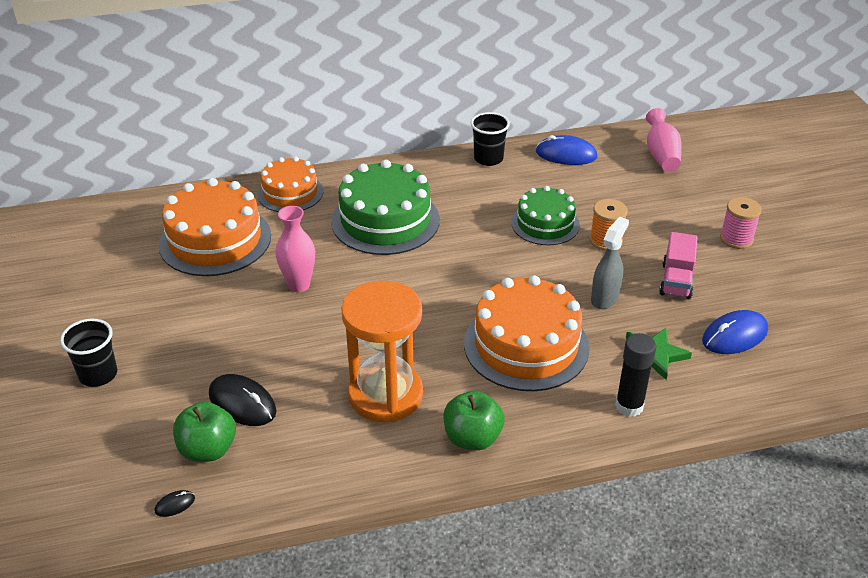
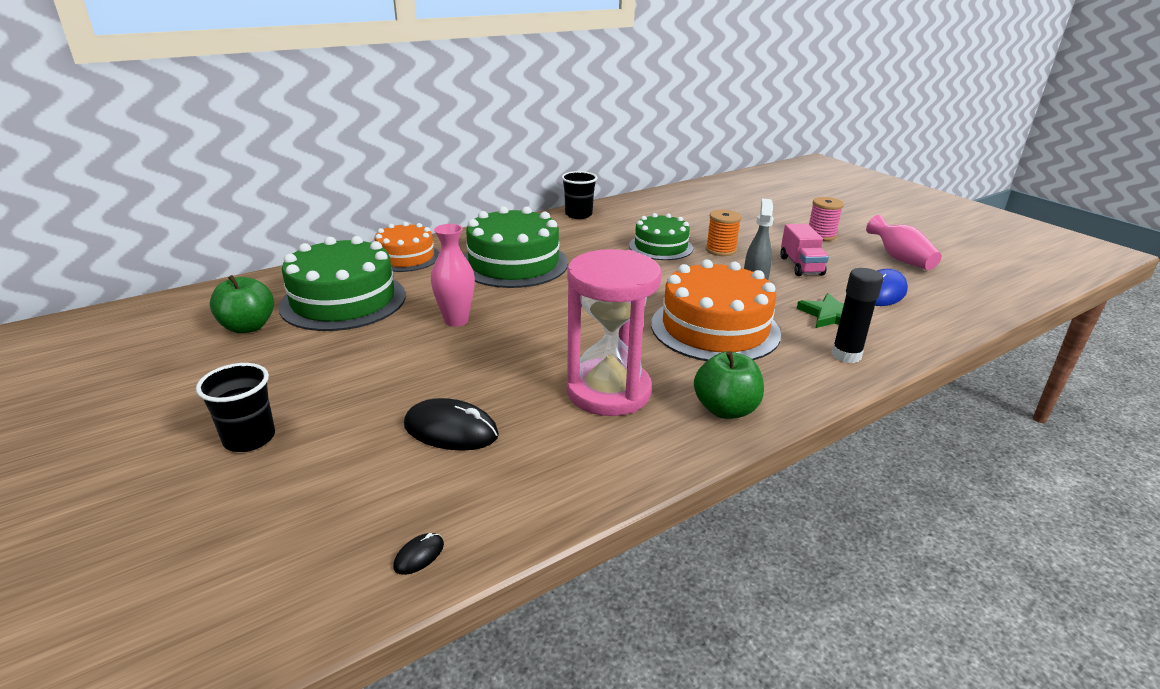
camera: 20 degrees left, 10 degrees down
orange cake [158,178,271,276] -> green cake [278,236,406,331]
green apple [173,401,236,462] -> green apple moved to [210,275,274,333]
orange hourglass [341,280,423,422] -> pink hourglass [567,249,661,416]
blue mouse [536,135,597,165] -> none
pink vase [646,108,682,172] -> pink vase moved to [866,215,942,270]

